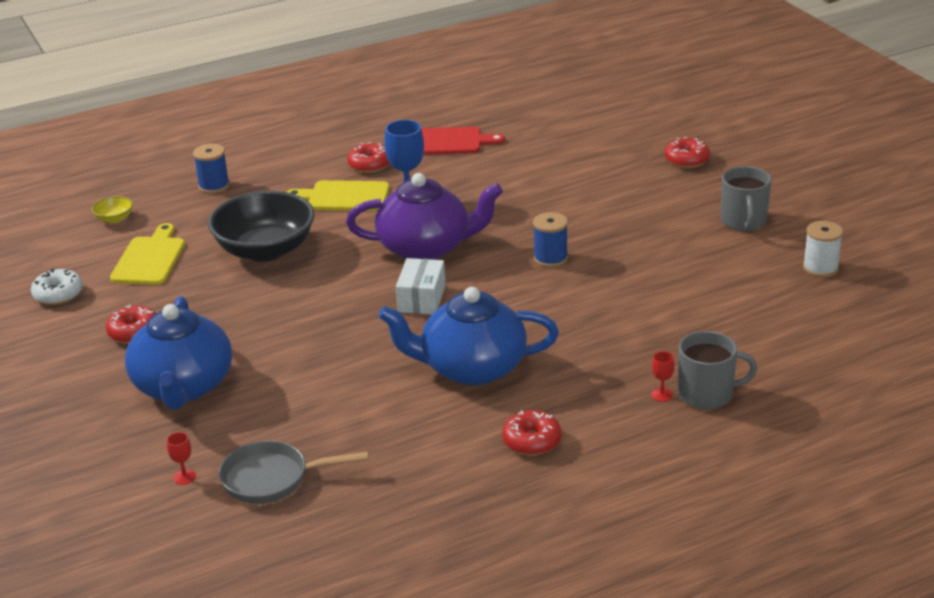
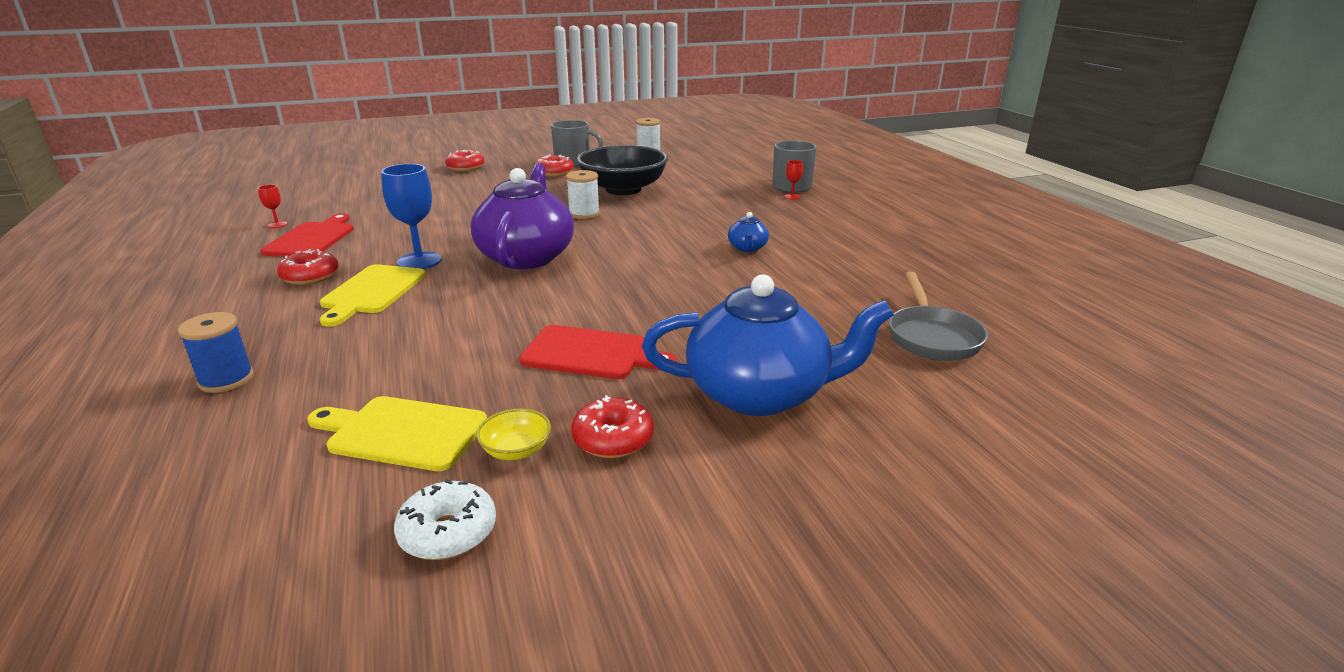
camera: 85 degrees left, 5 degrees down
yellow bowl [92,196,133,223] -> yellow bowl moved to [476,409,551,460]
red goblet [167,432,196,485] -> red goblet moved to [258,185,287,228]
black bowl [208,191,315,262] -> black bowl moved to [577,145,668,195]
blue teapot [378,287,559,386] -> blue teapot [728,212,769,252], size x0.42
white box [396,258,446,314] -> none
red donut [502,410,562,455] -> red donut moved to [535,155,574,177]
blue spool [533,212,568,267] -> white spool [566,170,600,219]
none -> red cutting board [519,325,676,379]

